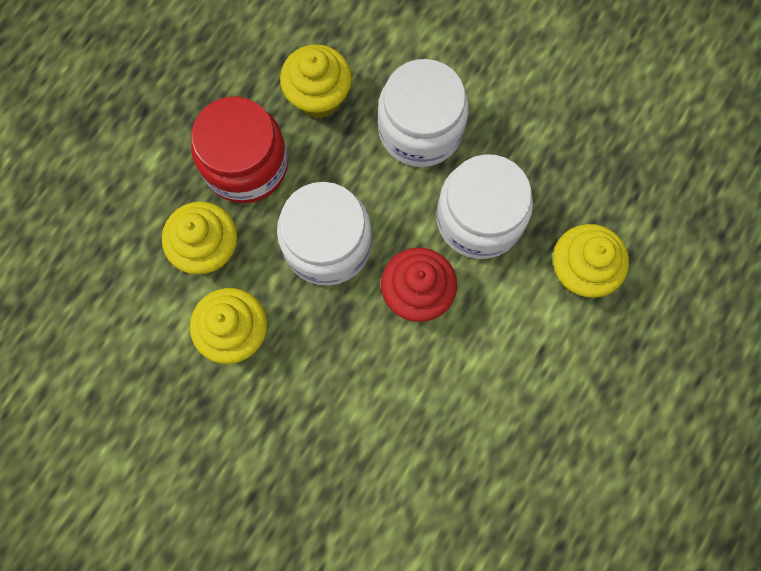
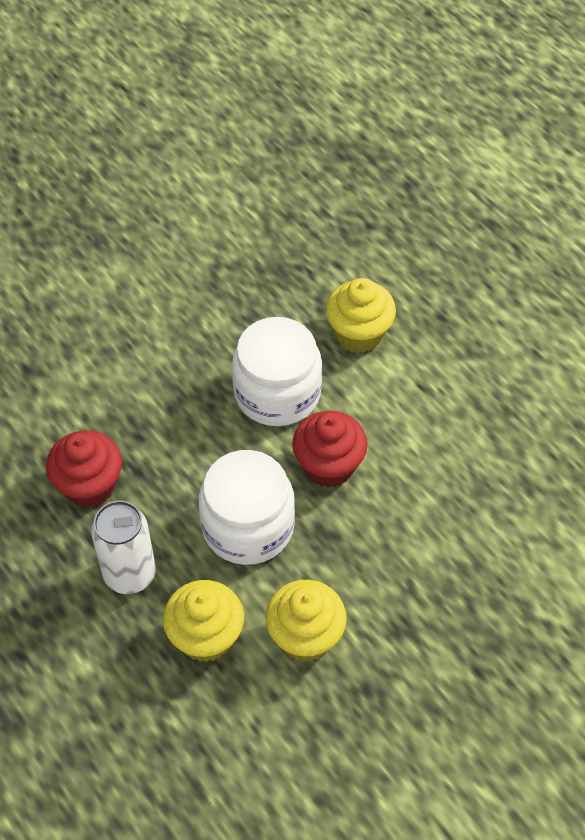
camera: 70 degrees left, 20 degrees down
red jar [191,96,288,203] -> white can [91,501,156,594]
yellow cupcake [280,44,352,119] -> red cupcake [46,430,122,508]
white jar [377,59,469,167] -> none

